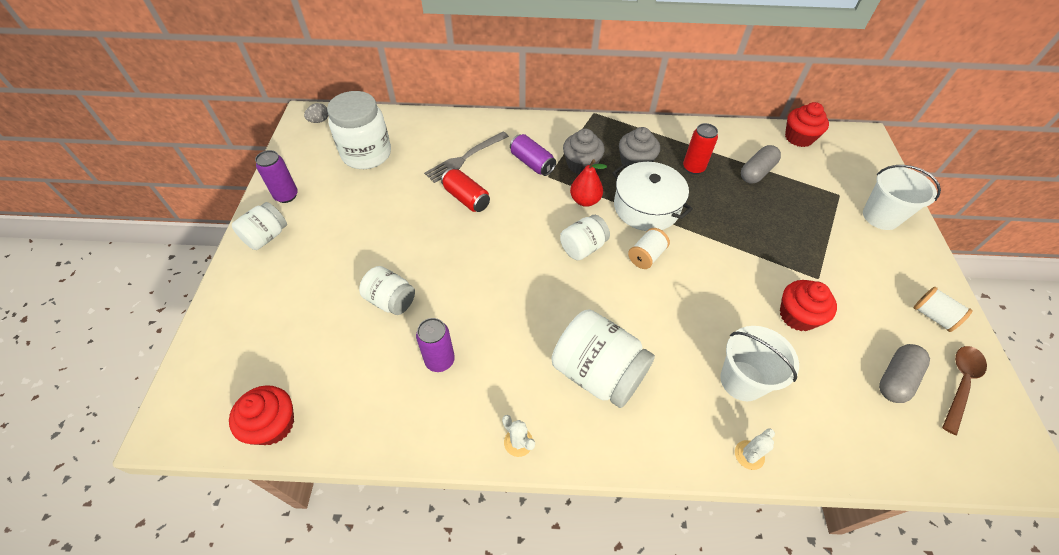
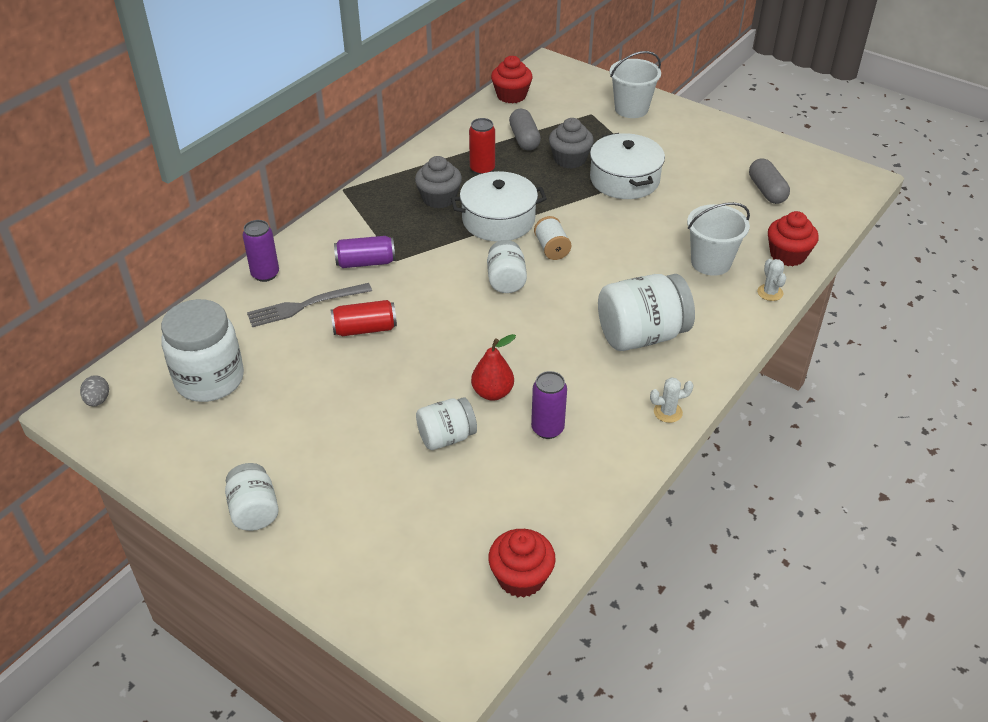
camera: 55 degrees left, 10 degrees down
purple can [255,150,298,203] -> purple can moved to [242,220,279,282]
grey fork [424,132,509,183] -> grey fork turned 75 degrees clockwise [247,283,372,327]
grey cupcake [563,128,605,174] -> grey cupcake moved to [549,118,594,169]
red pear [570,159,607,207] -> red pear moved to [471,334,516,401]
red cupcake [780,280,837,331] -> red cupcake moved to [768,211,819,266]
white spool [913,287,973,332] -> none
brown spoon [942,346,987,435] -> none
none -> white pot [590,133,665,199]

